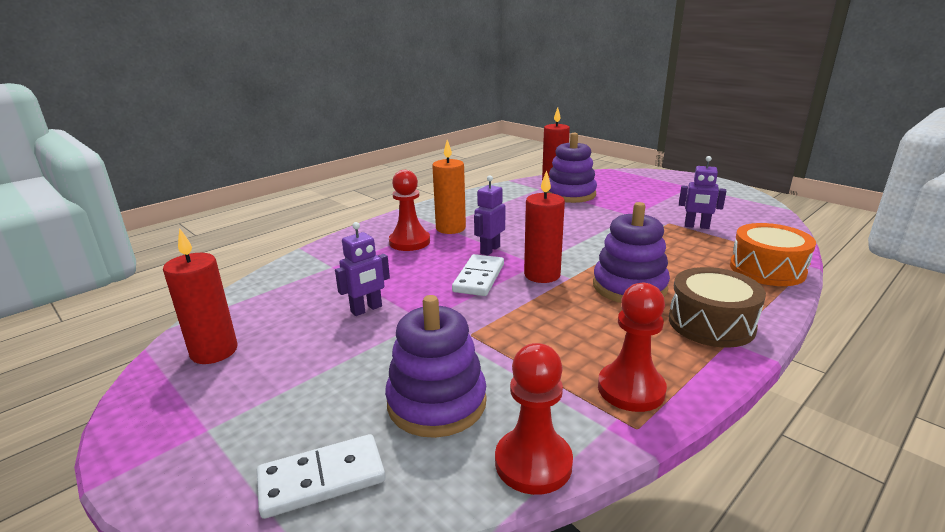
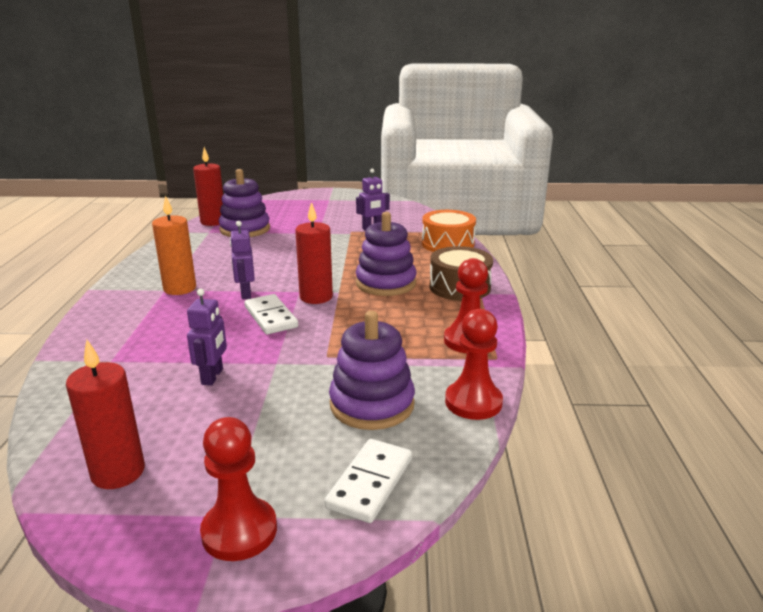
camera: 45 degrees left, 0 degrees up
red pawn [389,170,430,251] -> red pawn moved to [200,417,277,561]

